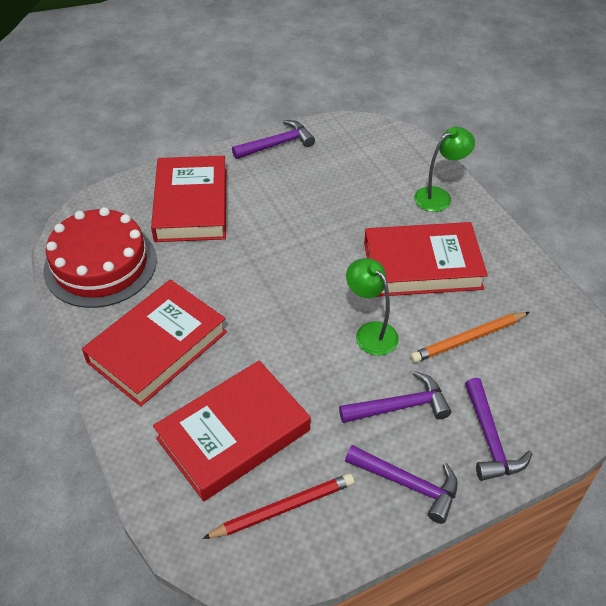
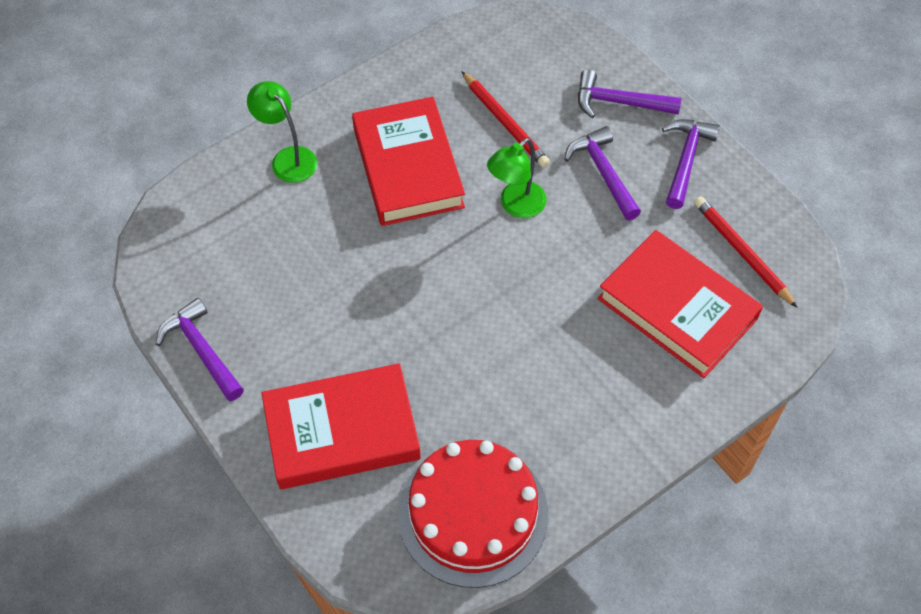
camera: 100 degrees left, 10 degrees up
red book [82,280,227,407] -> none
orange pencil [410,312,529,363] -> red pencil [461,71,550,168]
purple hammer [465,378,533,481] -> purple hammer turned 150 degrees counterclockwise [578,69,681,118]

